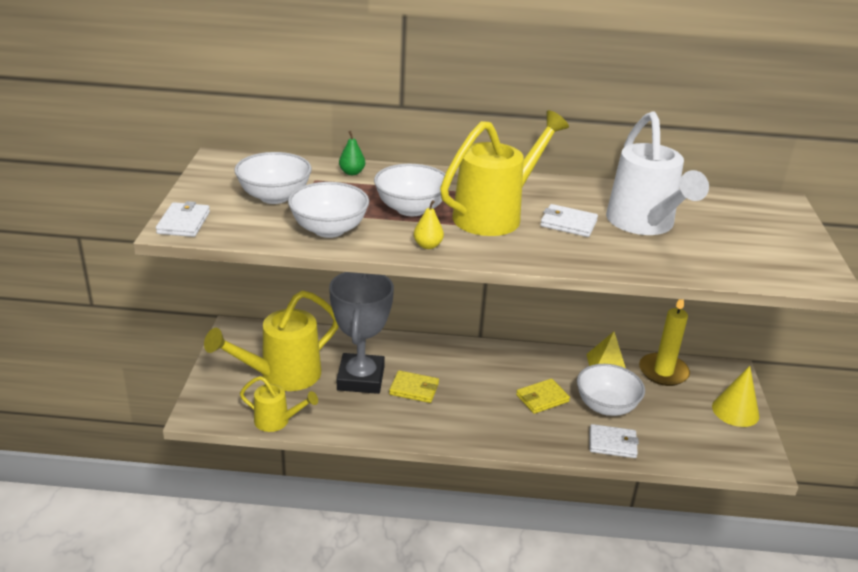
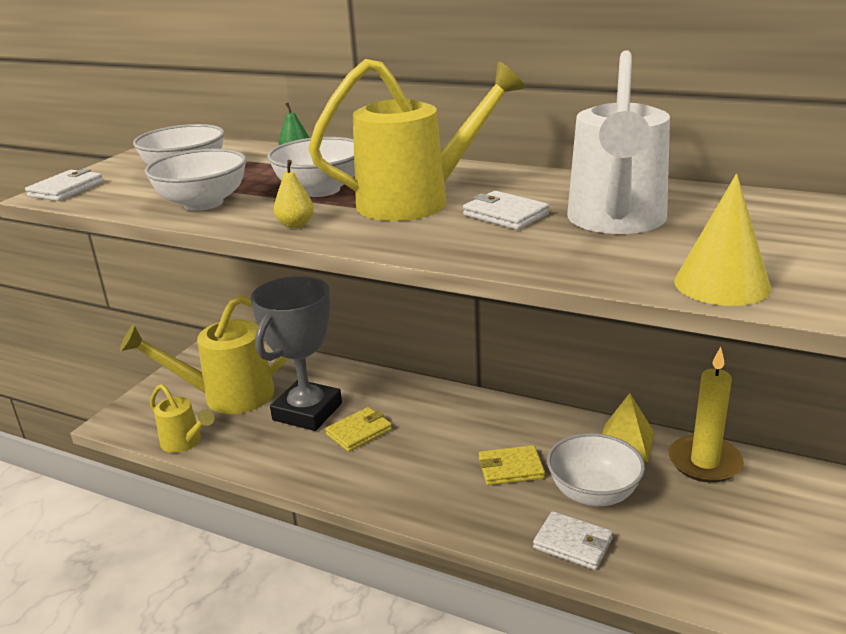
camera: 25 degrees right, 5 degrees down
yellow wallet [389,370,439,403] -> yellow wallet turned 75 degrees counterclockwise [325,407,392,452]
yellow cone [712,366,759,427] -> yellow cone moved to [674,174,771,306]

